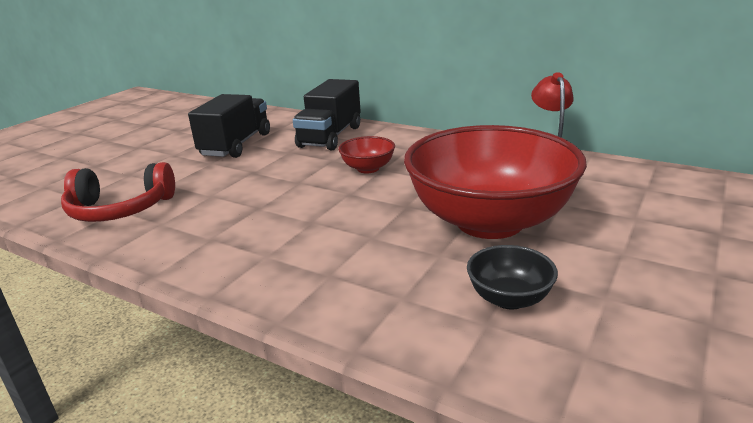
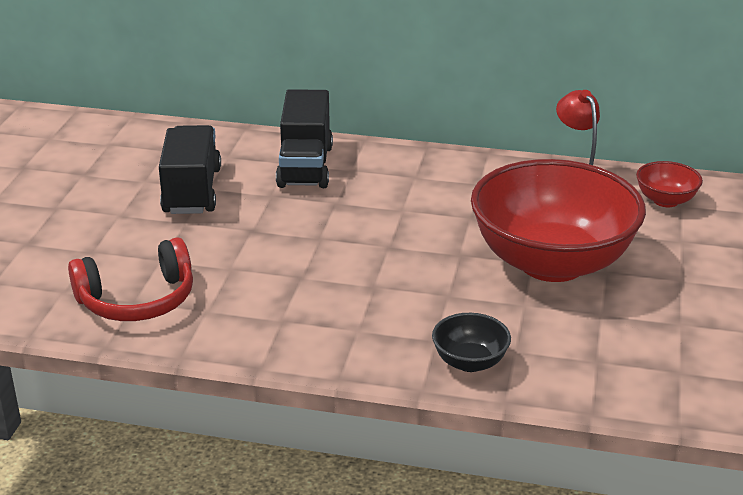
camera: 20 degrees left, 5 degrees up
red bowl [338,136,395,174] -> red bowl moved to [636,161,703,207]
black bowl [467,245,558,310] -> black bowl moved to [432,313,511,372]

